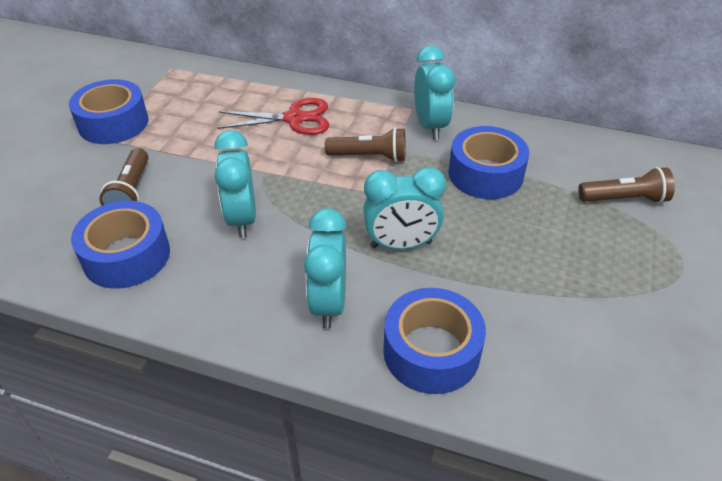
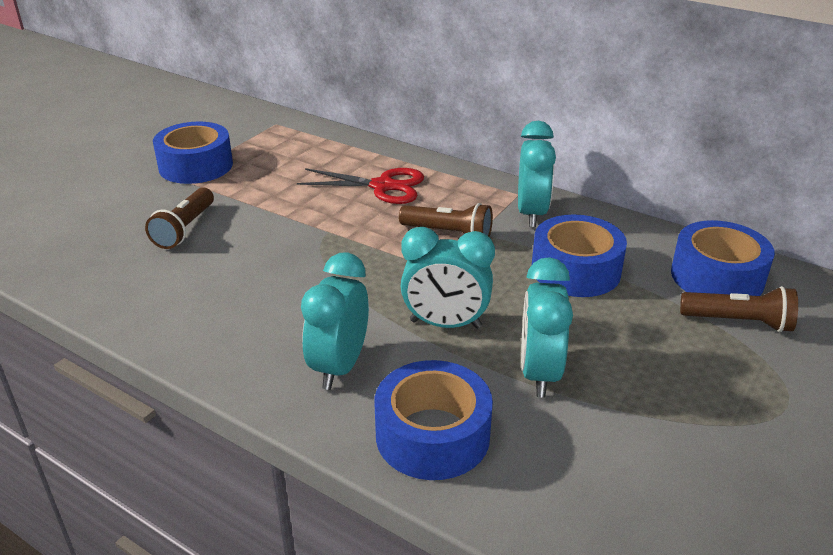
camera: 15 degrees right, 10 degrees down
blue tape [71,201,170,289] -> blue tape moved to [671,220,775,296]
turquoise clock [214,130,256,238] -> turquoise clock moved to [521,257,573,398]

